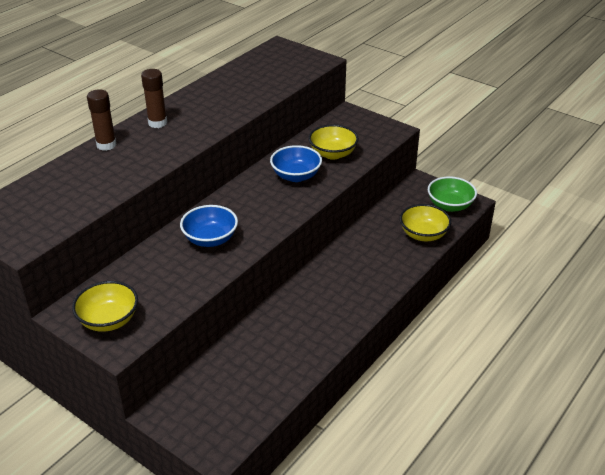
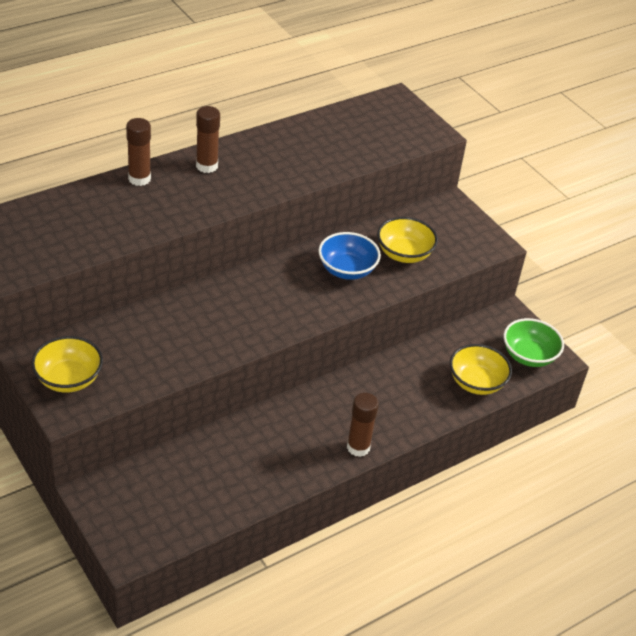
camera: 15 degrees right, 5 degrees up
blue bowl [180,205,238,247] -> none
none -> brown glue stick [347,393,379,457]

